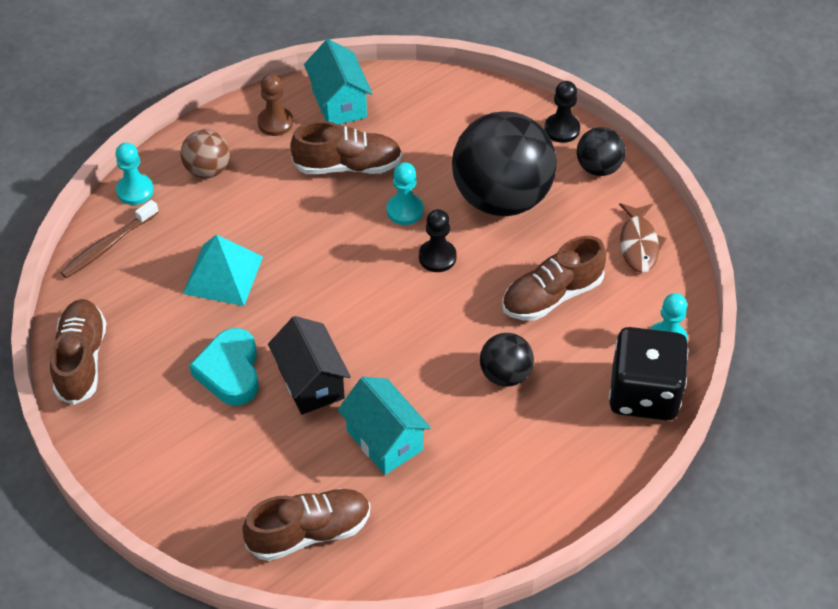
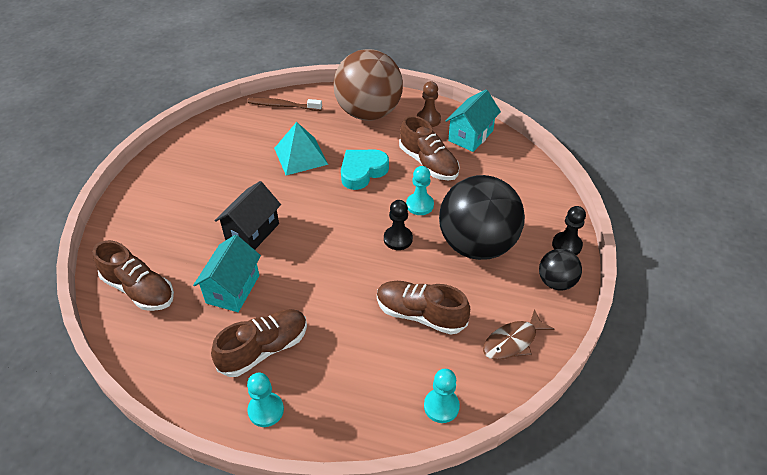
camera: 55 degrees right, 5 degrees down
brown shoe [50,299,106,405] -> brown shoe moved to [211,309,307,377]
turquoise pawn [115,142,154,205] -> turquoise pawn moved to [247,373,284,427]
brown ball [180,129,230,178] -> brown ball [333,49,403,121], size x2.08
turquoise heart [189,328,259,406] -> turquoise heart moved to [341,150,389,190]
black ball [480,333,534,387] -> none
black dice [609,327,688,421] -> none

